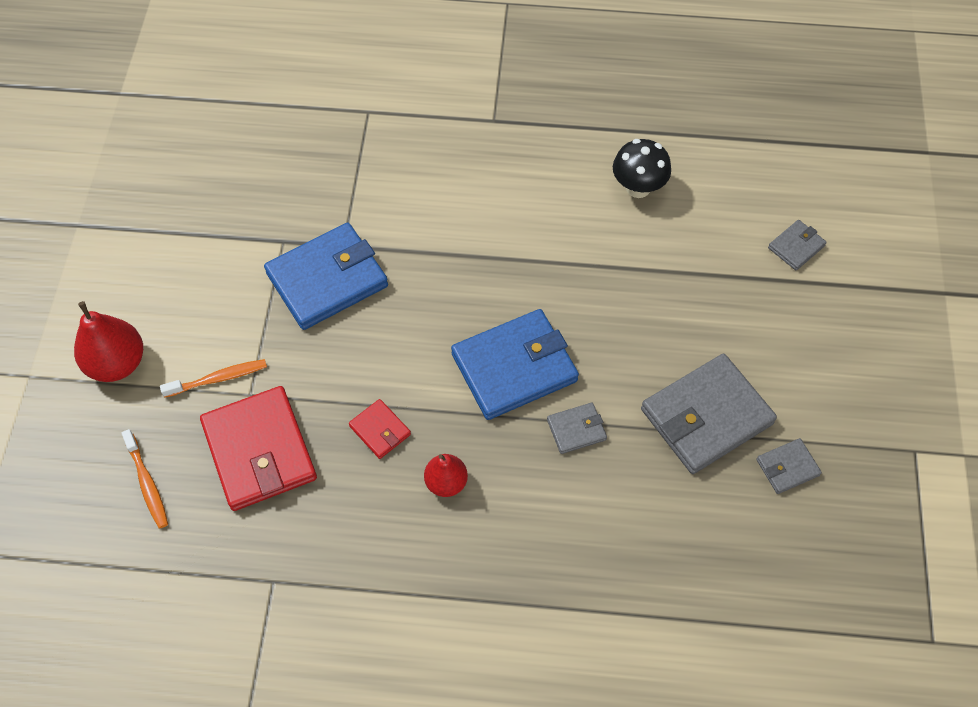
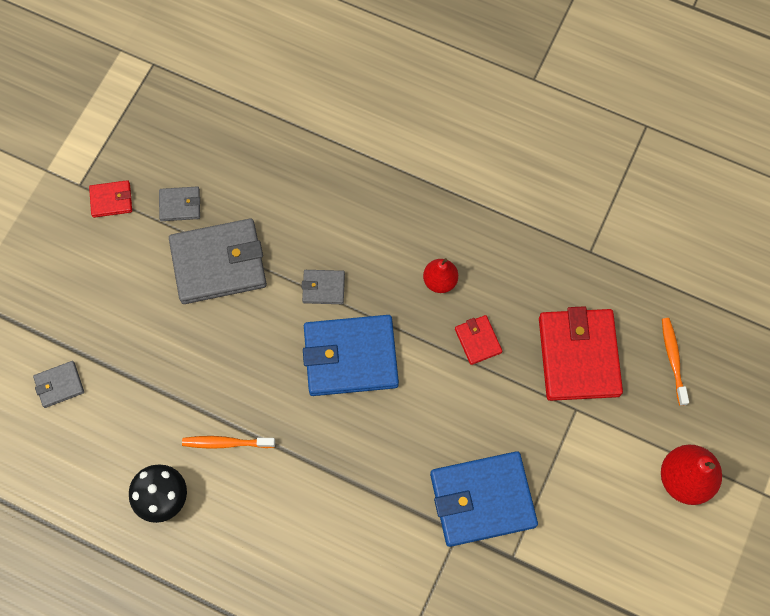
camera: 160 degrees left, 10 degrees up
orange toothbrush [160,359,267,398] -> orange toothbrush moved to [182,436,275,449]
none -> red wallet [89,180,132,218]

